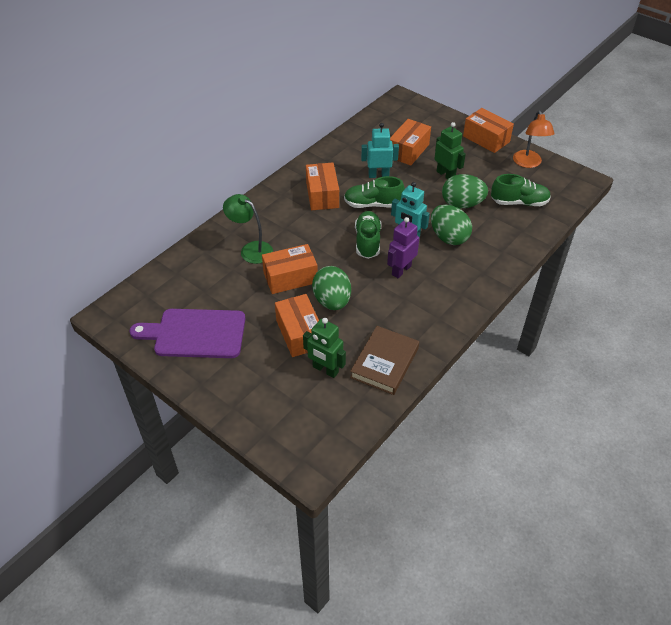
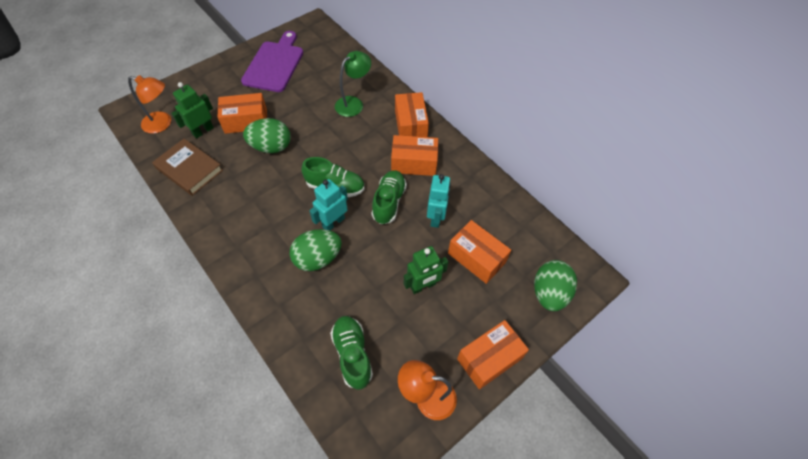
camera: 100 degrees right, 10 degrees up
orange box [262,244,318,294] -> orange box moved to [395,92,429,137]
purple robot [387,217,419,278] -> none
green egg [442,174,488,208] -> green egg moved to [534,260,577,311]
green shoe [491,174,551,206] -> green shoe turned 150 degrees clockwise [330,316,373,390]
none -> orange lamp [128,75,171,134]

